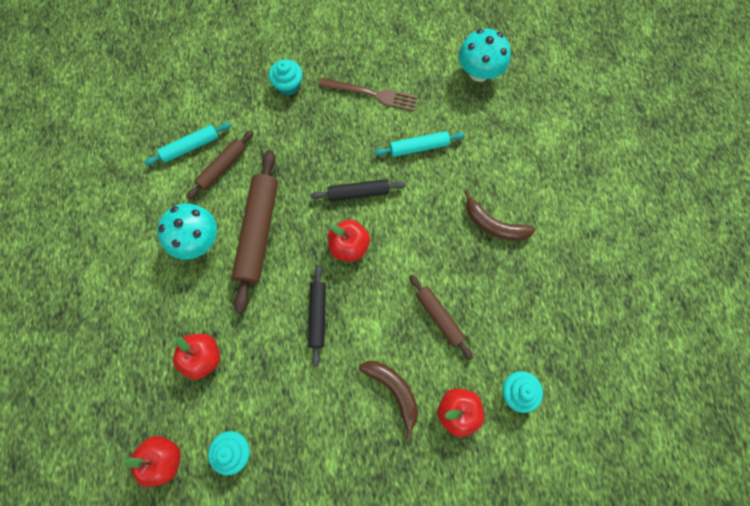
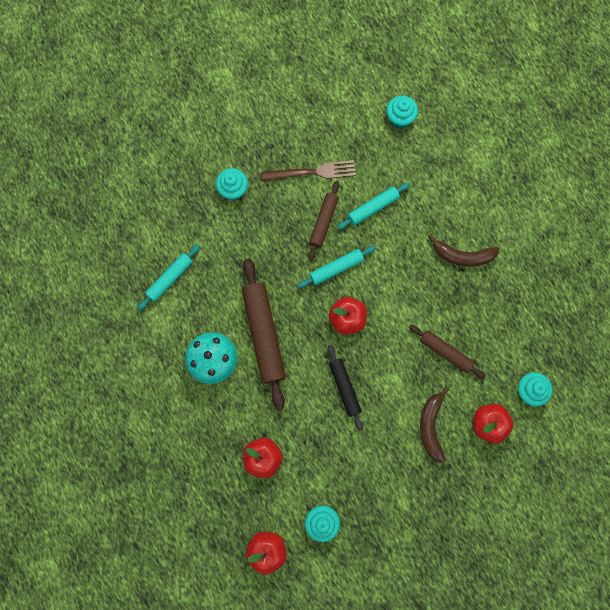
camera: 20 degrees left, 5 degrees up
brown rolling pin [186,131,253,200] -> brown rolling pin moved to [308,181,339,261]
black rolling pin [311,179,406,201] -> turquoise rolling pin [297,246,376,288]
brown banana [359,361,418,440] -> brown banana turned 120 degrees counterclockwise [420,387,449,463]
turquoise mushroom [458,29,511,82] -> turquoise cupcake [386,96,418,128]

